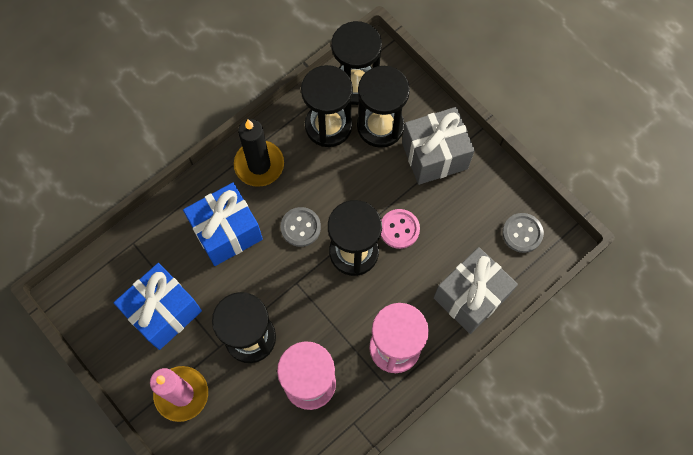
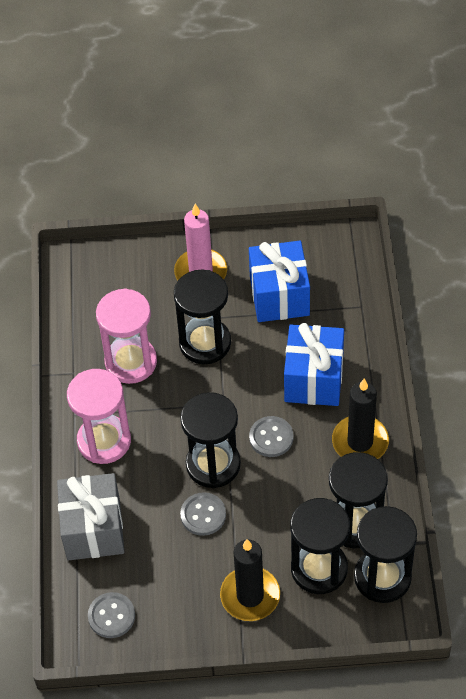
camera: 130 degrees right, 15 degrees down
pink button [381,209,420,249] -> grey button [180,492,226,536]
grey gift [402,107,475,185] -> black candle [220,539,280,621]

